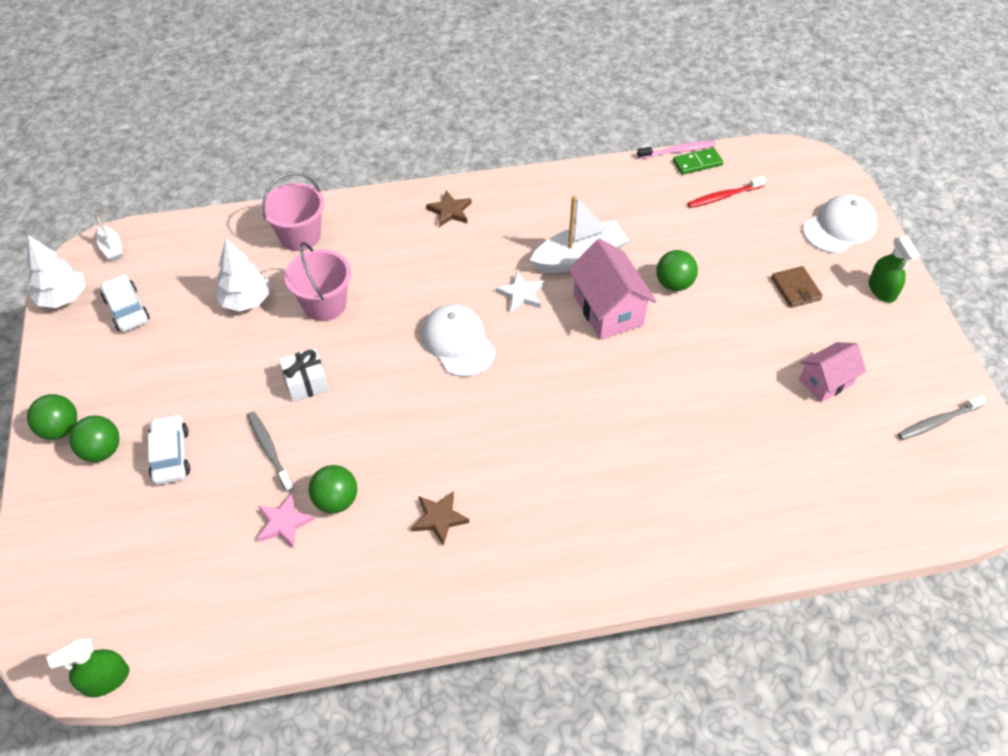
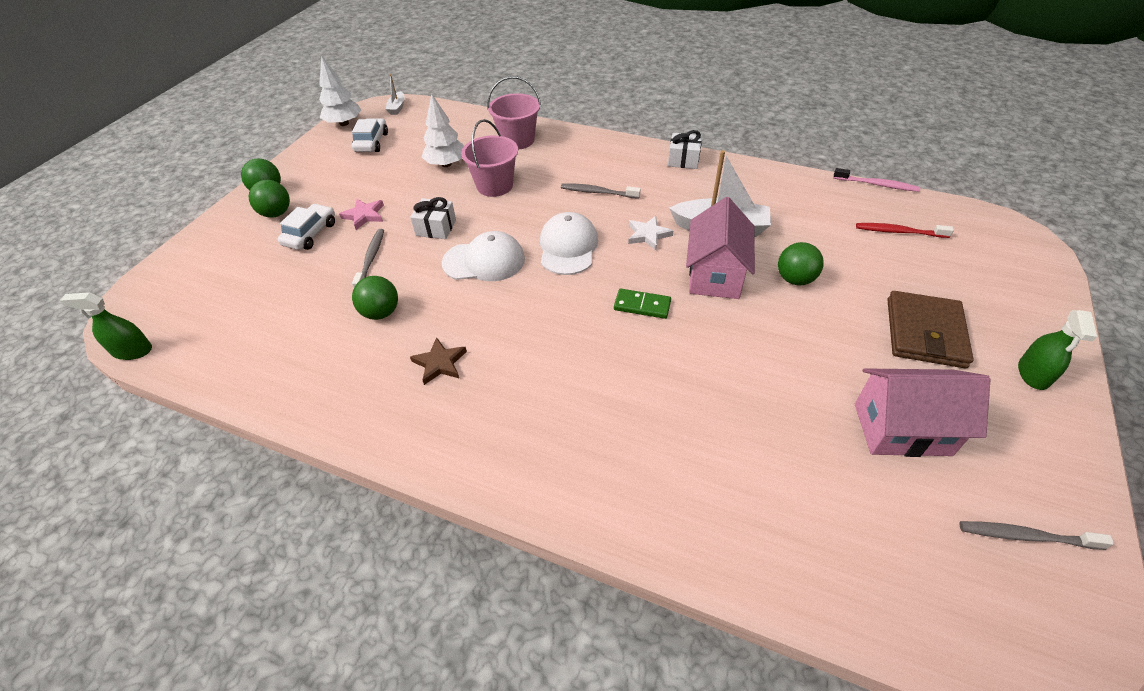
camera: 35 degrees right, 5 degrees down
pink star [257,493,315,548] -> pink star moved to [339,199,384,230]
brown star [426,191,471,227] -> none
green domino [673,148,723,175] -> green domino moved to [614,289,671,319]
brown wallet [771,266,823,308] -> brown wallet [888,291,974,368], size x1.72
pink house [799,342,866,402] -> pink house [855,368,990,457], size x1.54
white cap [803,194,877,253] -> white cap moved to [442,231,525,281]
none -> grey toothbrush [561,183,641,199]
none -> white gift [668,130,702,169]

